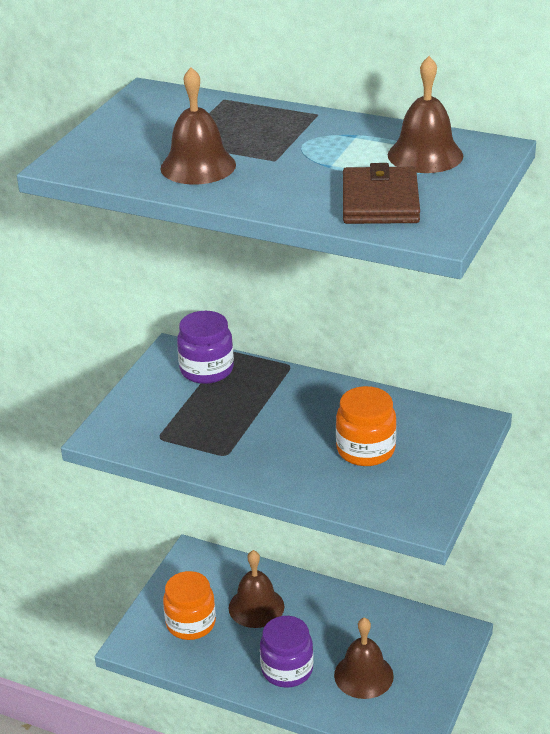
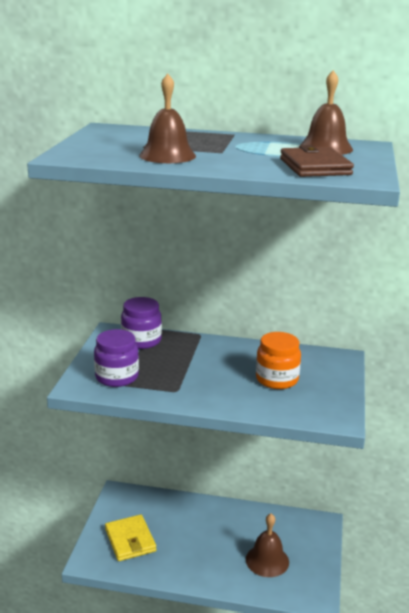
camera: 15 degrees left, 10 degrees down
orange jar [163,571,216,640] -> yellow wallet [105,514,156,561]
brown bell [229,550,284,628] -> none
purple jar [260,616,314,688] -> purple jar moved to [94,329,139,387]

